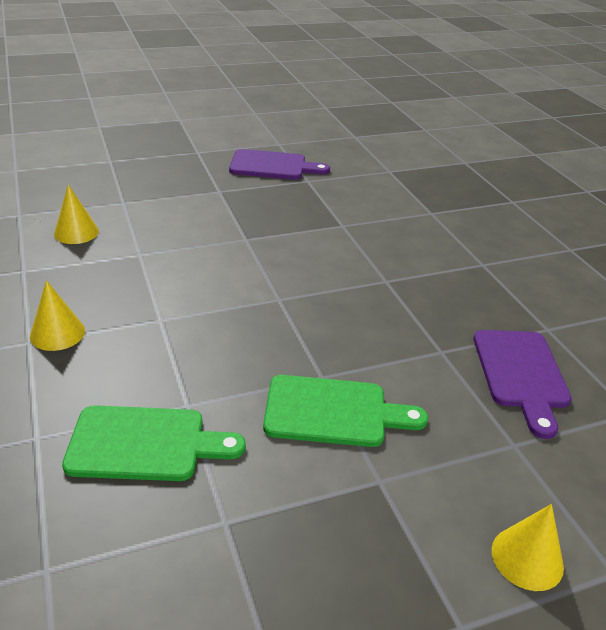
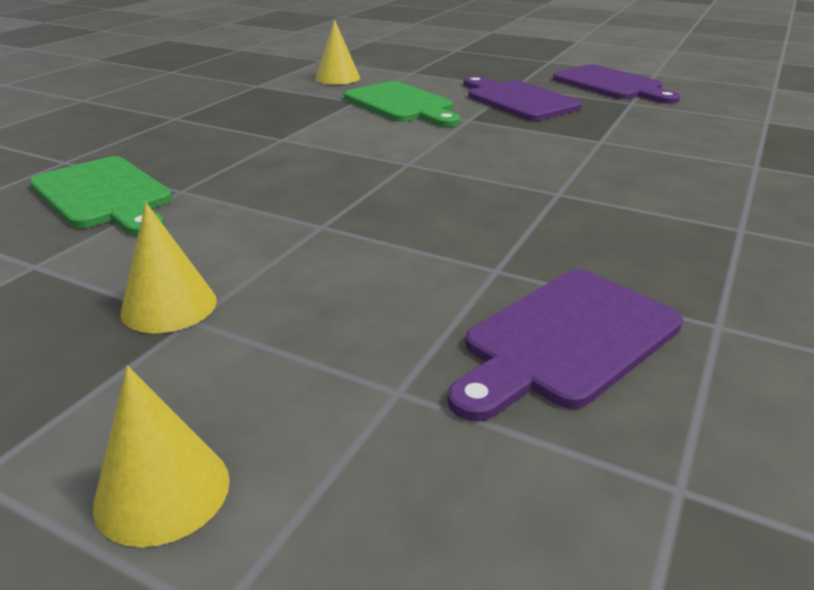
camera: 50 degrees right, 5 degrees down
yellow cone [30,280,85,351] -> yellow cone moved to [121,203,217,333]
green cutting board [263,375,428,447] -> green cutting board moved to [344,81,460,127]
none -> purple cutting board [463,76,582,121]

